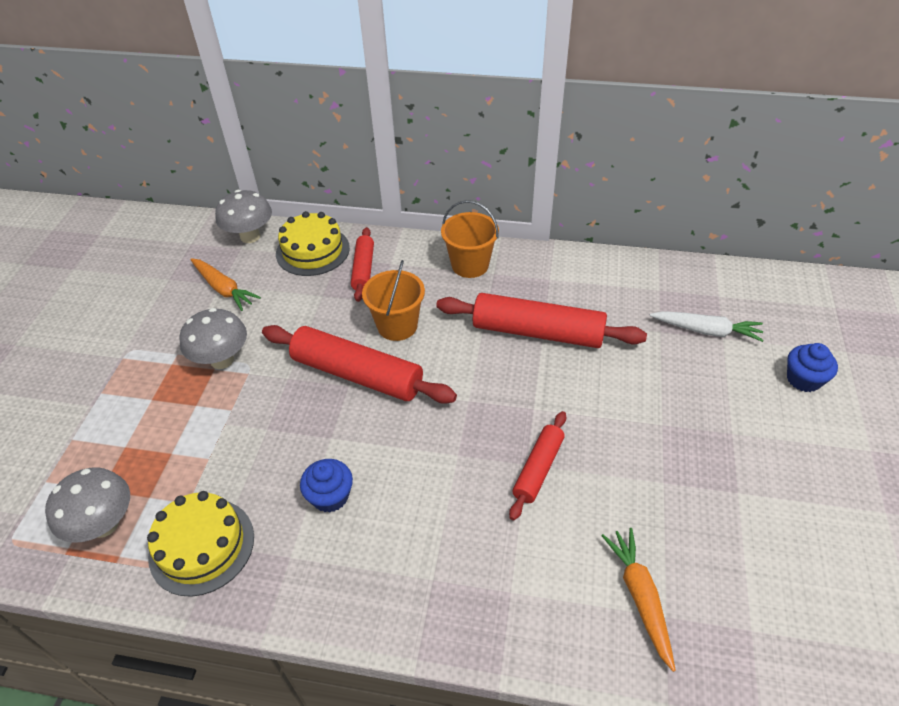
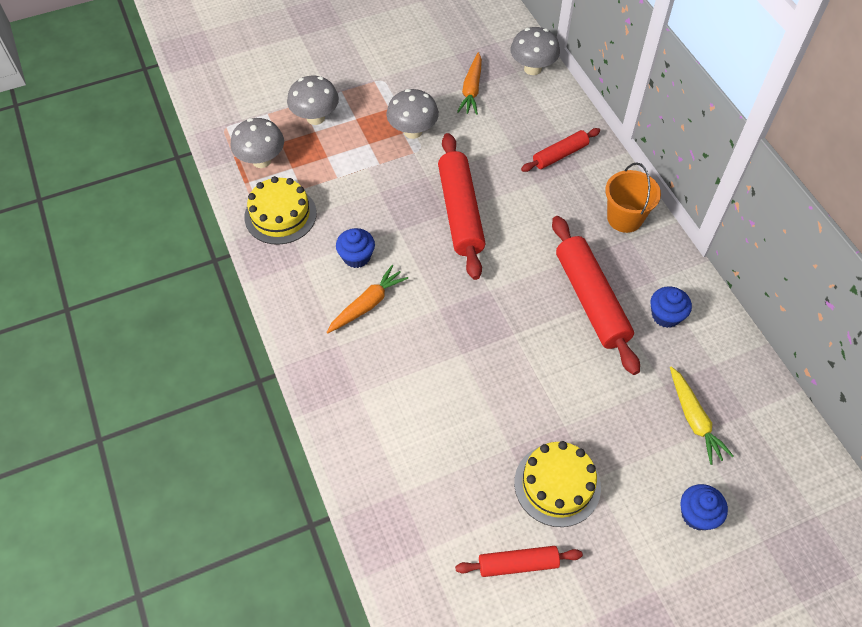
camera: 55 degrees right, 10 degrees up
yellow cake [276,211,350,276] -> yellow cake moved to [514,441,601,527]
orange bucket [362,260,425,341] -> none
red rolling pin [509,411,566,520] -> red rolling pin moved to [455,546,583,577]
orange carrot [601,528,676,672] -> orange carrot moved to [327,265,408,333]
white carrot [650,311,764,342] -> yellow carrot [670,366,734,465]
none -> grey mushroom [287,76,339,125]
none -> blue cupcake [651,286,692,328]

